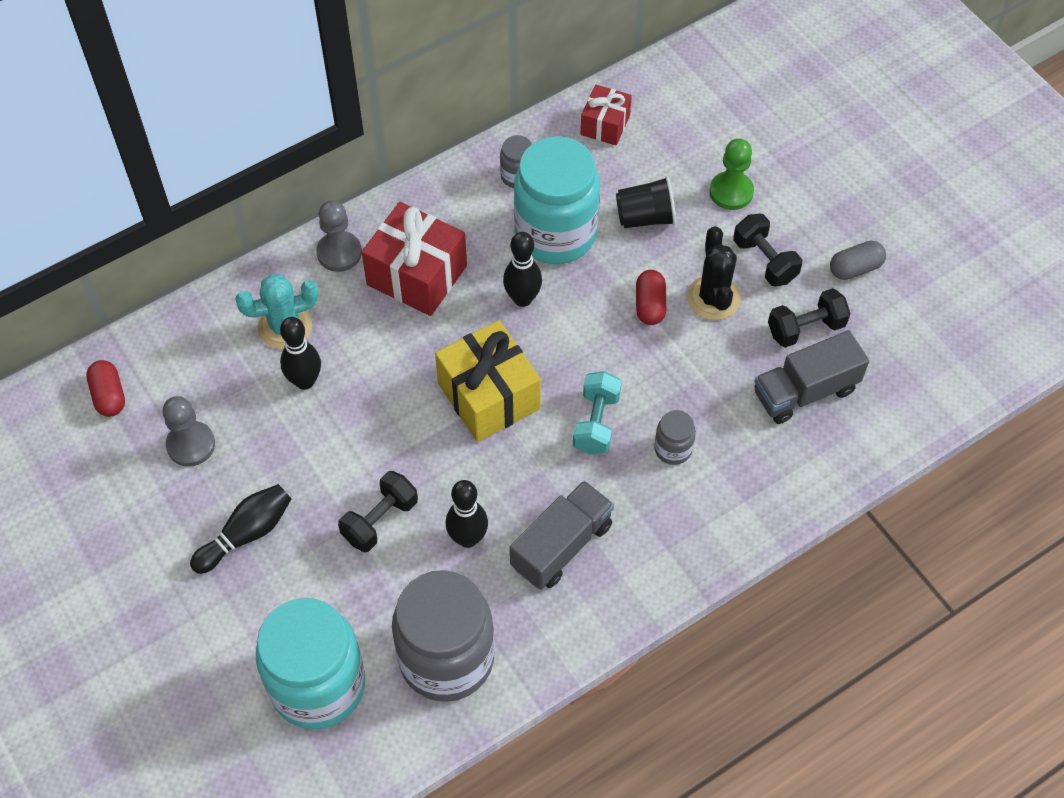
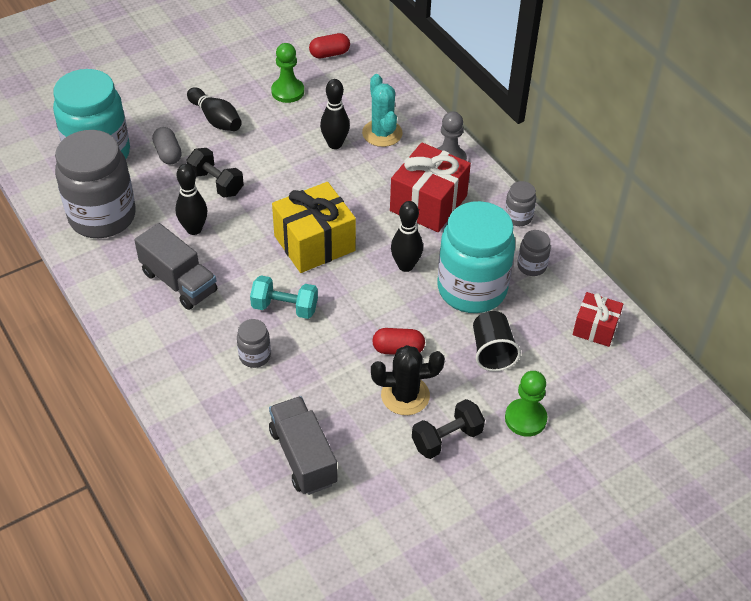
camera: 90 degrees right, 10 degrees down
grey pawn [162,396,215,467] -> green pawn [271,43,304,103]
black dumbbell [768,288,851,348] -> none
grey capsule [830,241,886,280] -> grey capsule moved to [152,127,182,165]
none -> grey jar [505,181,536,226]

